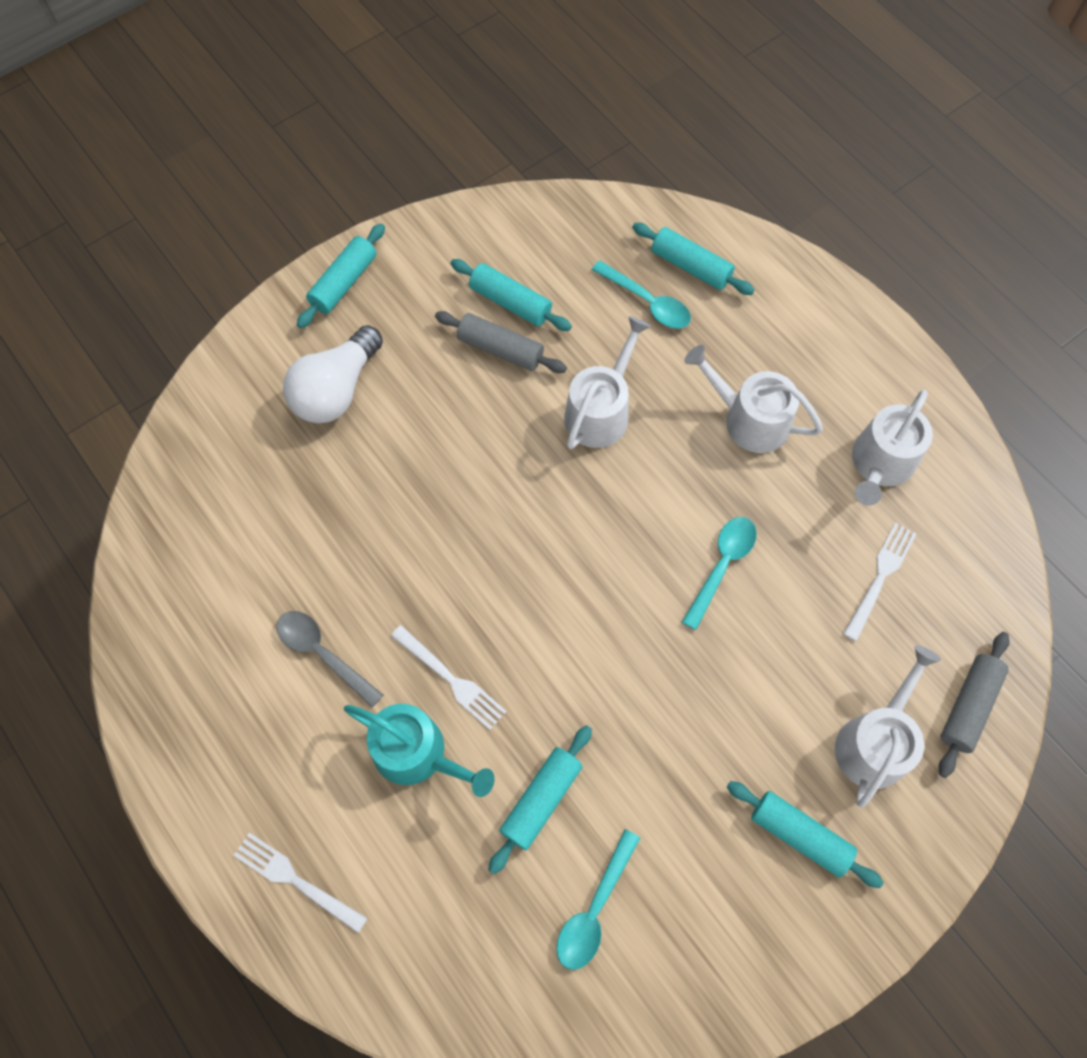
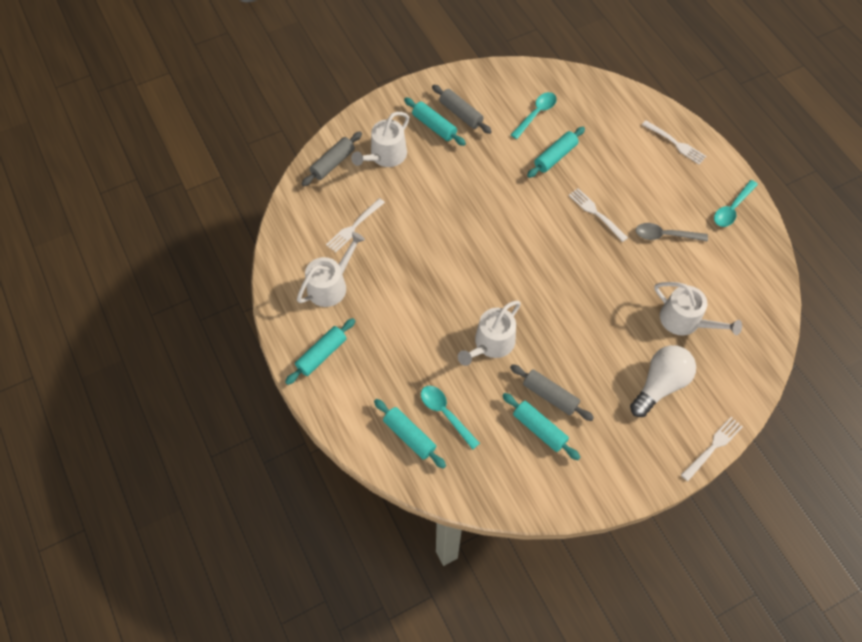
camera: 170 degrees left, 5 degrees down
grey spoon [277,611,383,707] -> grey spoon turned 135 degrees clockwise [635,223,708,242]
turquoise rolling pin [297,223,385,328] -> turquoise rolling pin moved to [285,318,355,385]
turquoise watering can [344,704,495,797] -> none
turquoise spoon [682,517,757,630] -> turquoise spoon moved to [714,180,758,227]
white watering can [684,345,823,453] -> white watering can moved to [654,282,742,336]
none -> grey rolling pin [432,85,492,134]
none -> white fork [681,417,743,481]

